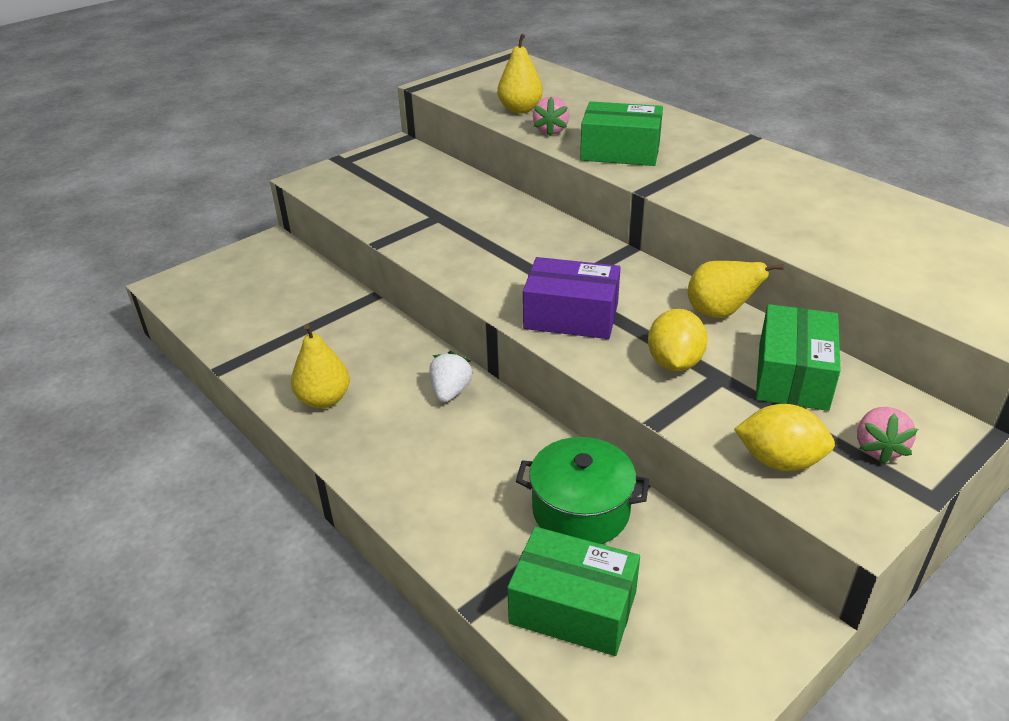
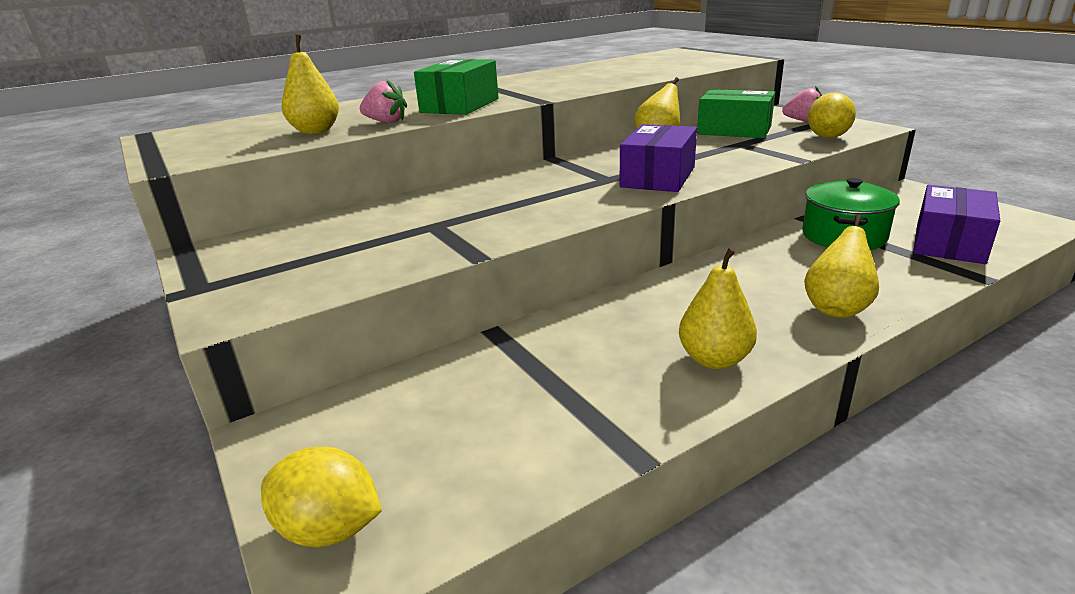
camera: 80 degrees left, 10 degrees down
white strawberry [429,351,473,402] -> none
green box [507,527,640,656] -> purple box [913,185,1000,264]
yellow lemon [648,309,708,371] -> yellow lemon moved to [261,447,382,547]
none -> yellow pear [804,214,879,318]

